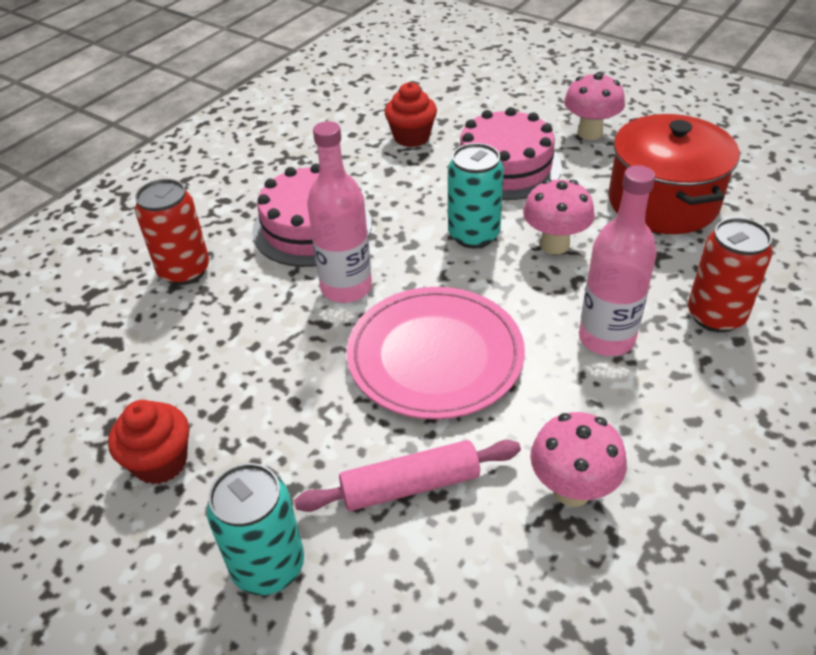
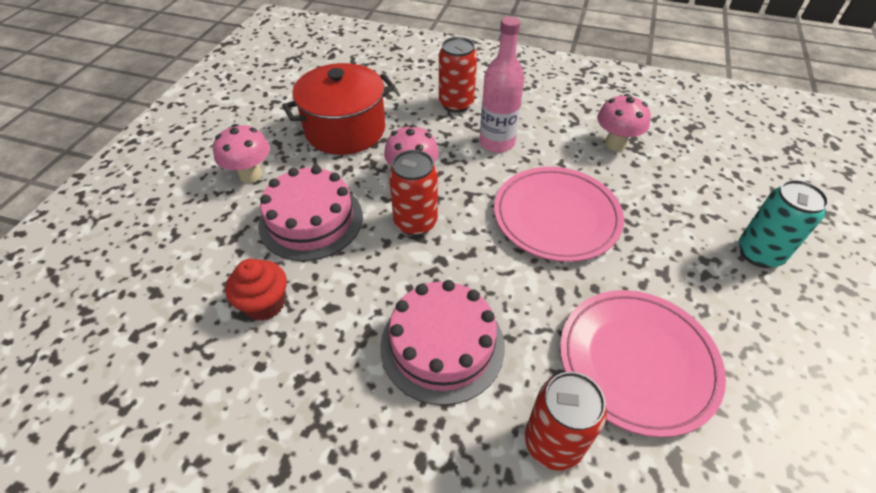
camera: 110 degrees left, 5 degrees up
red cupcake [108,400,189,484] -> none
pink rolling pin [294,440,521,512] -> none
pink bottle [307,121,372,303] -> none
turquoise can [448,143,504,248] -> red can [389,150,438,236]
none -> pink plate [560,290,726,437]

